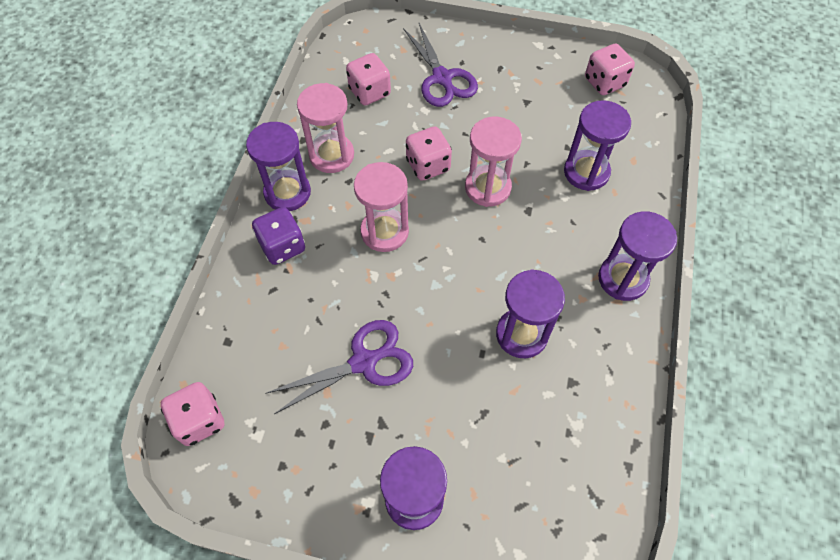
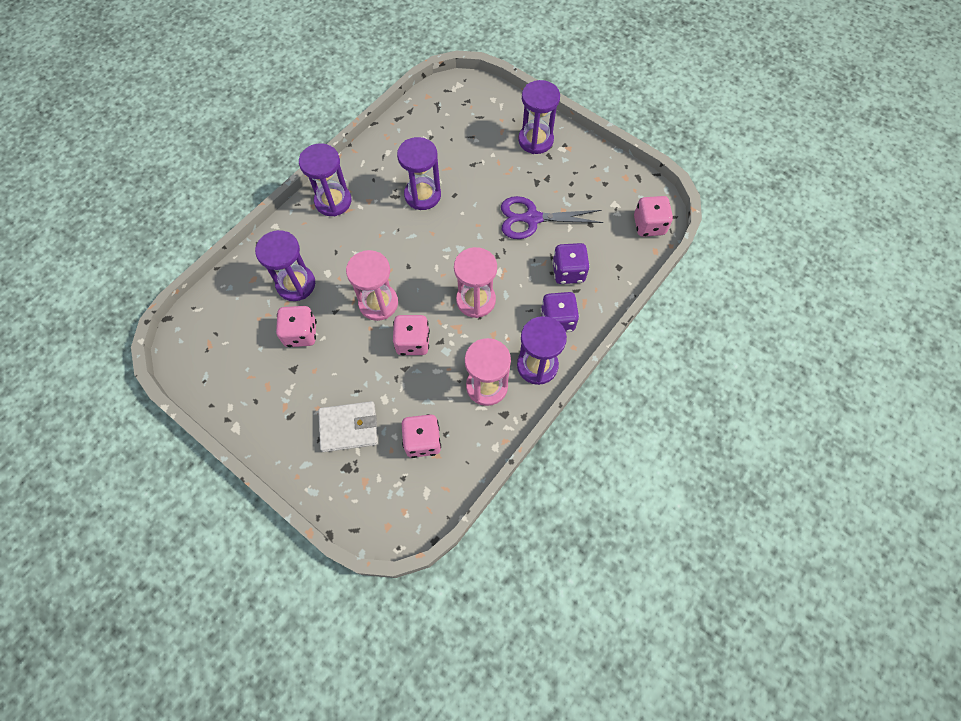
camera: 155 degrees left, 5 degrees up
purple scissors [403,23,478,107] -> white wallet [318,401,378,452]
pink dice [585,44,635,95] -> pink dice moved to [276,306,317,347]
none -> purple dice [552,243,590,284]

